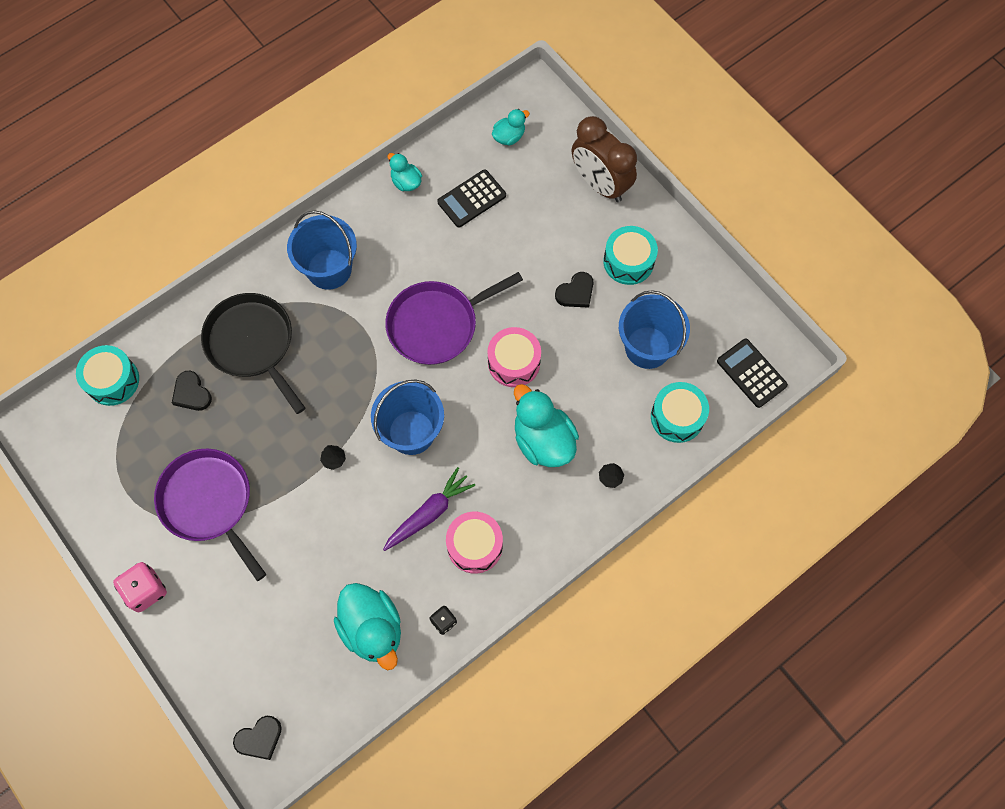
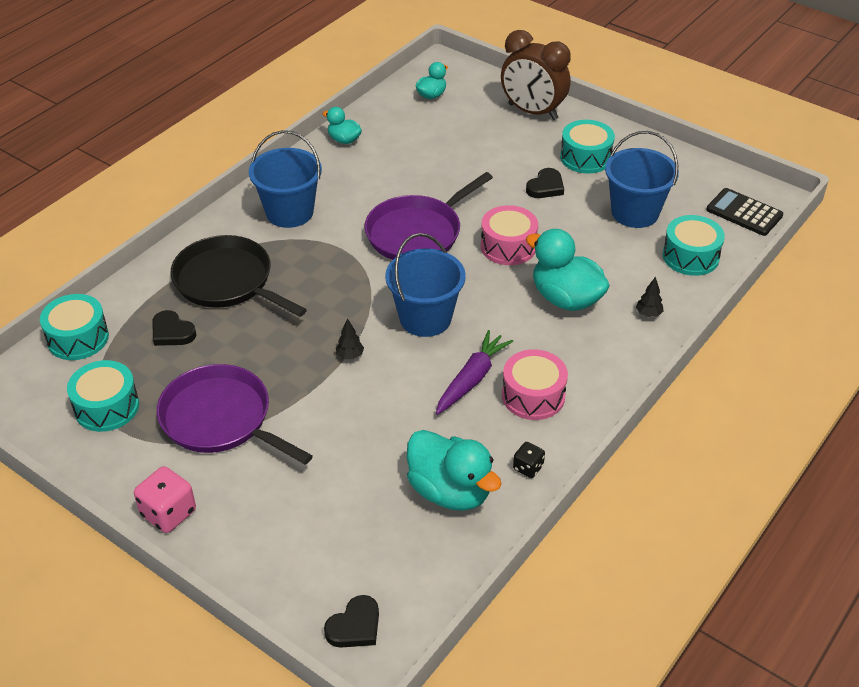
camera: 15 degrees left, 25 degrees down
black calculator [437,169,506,228] -> none
none -> turquoise drum [67,360,139,432]

